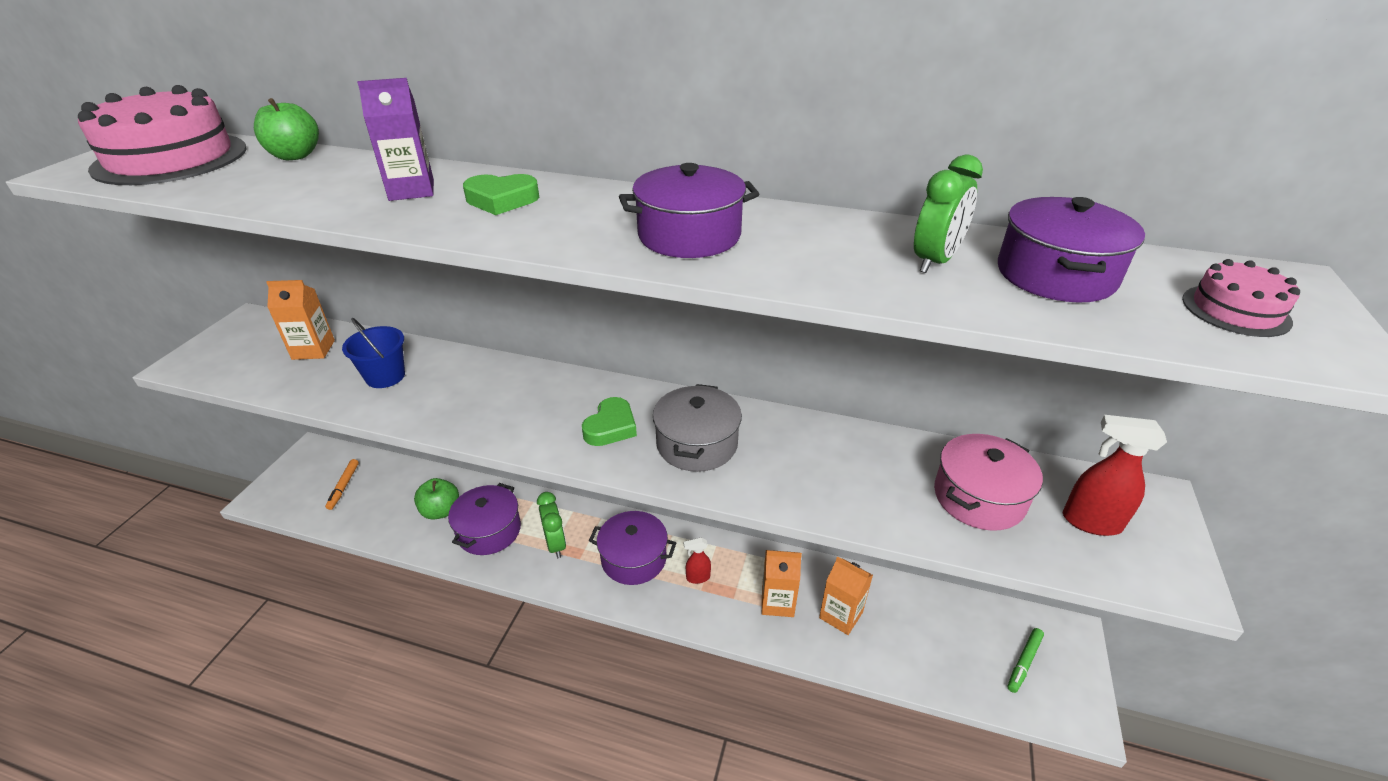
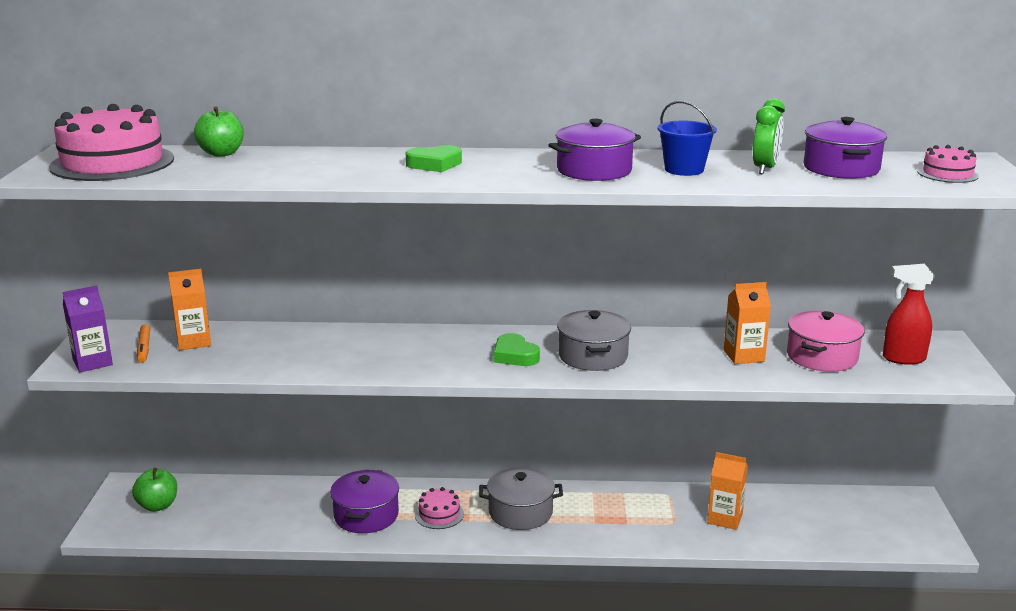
camera: 15 degrees left, 15 degrees down
orange marker [325,459,359,510] -> orange marker moved to [137,324,150,362]
blue bucket [342,318,405,388] -> blue bucket moved to [658,101,717,176]
purple carton [357,78,434,201] -> purple carton moved to [63,286,113,372]
green apple [414,478,459,519] -> green apple moved to [132,468,177,512]
green clock [537,492,566,558] -> pink cake [415,487,464,529]
green heart [582,397,637,446] -> green heart turned 135 degrees clockwise [493,333,540,366]
purple pot [589,511,676,585] -> grey pot [479,467,563,530]
red spray bottle [684,538,711,584] -> none
orange carton [762,550,802,617] -> orange carton moved to [724,282,771,364]
green marker [1007,628,1044,693] -> none

